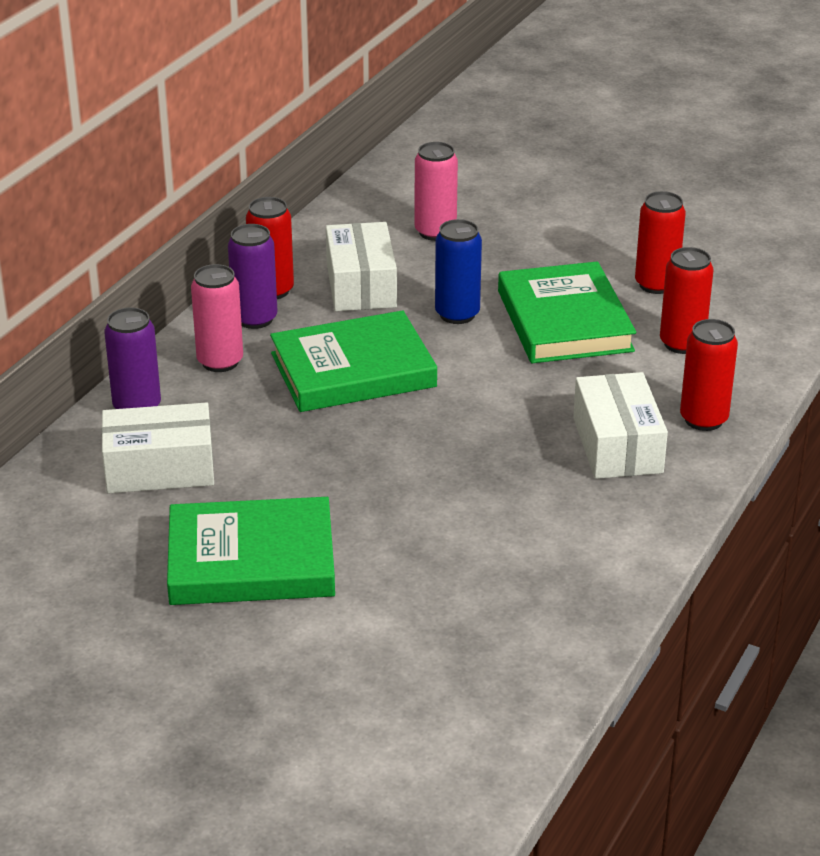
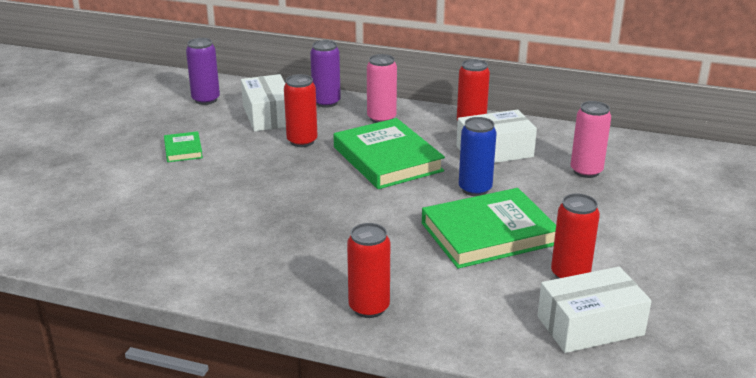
camera: 80 degrees right, 5 degrees down
green book [167,497,335,605] -> green book [164,131,203,162], size x0.47
purple can [228,224,277,329] -> purple can moved to [186,38,220,105]
white box [573,372,668,479] -> white box moved to [537,266,652,353]
red can [660,247,714,354] -> red can moved to [284,74,318,147]

